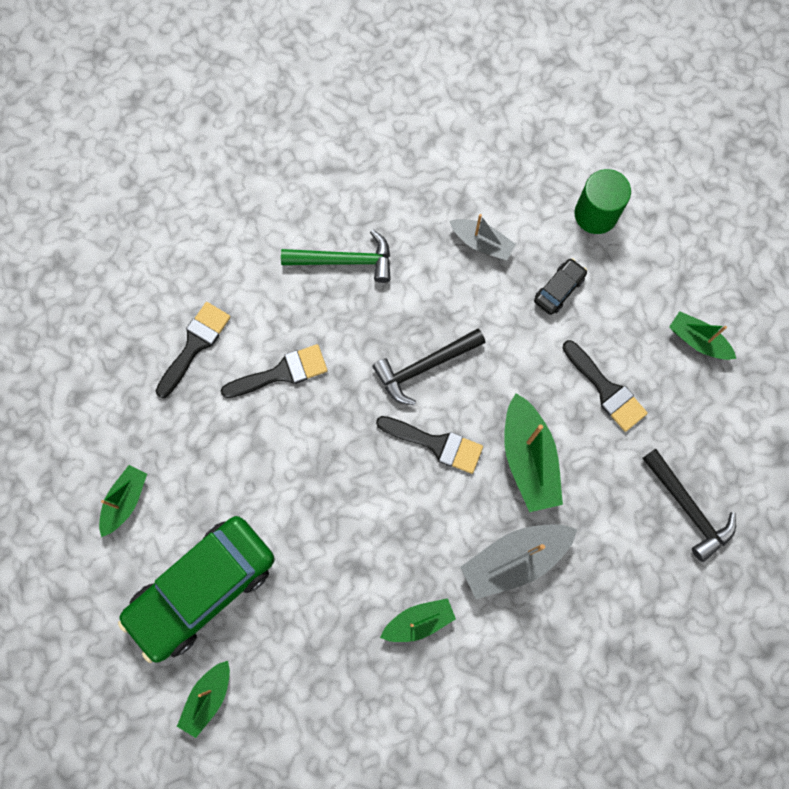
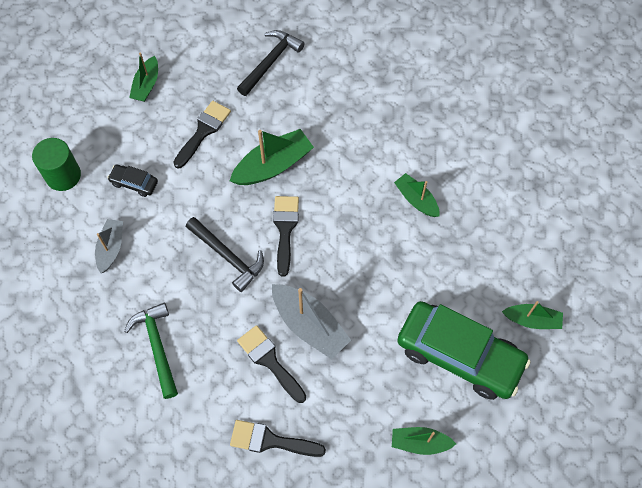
camera: 110 degrees left, 10 degrees down
grey boat [460,524,578,599] -> grey boat moved to [272,284,351,359]

